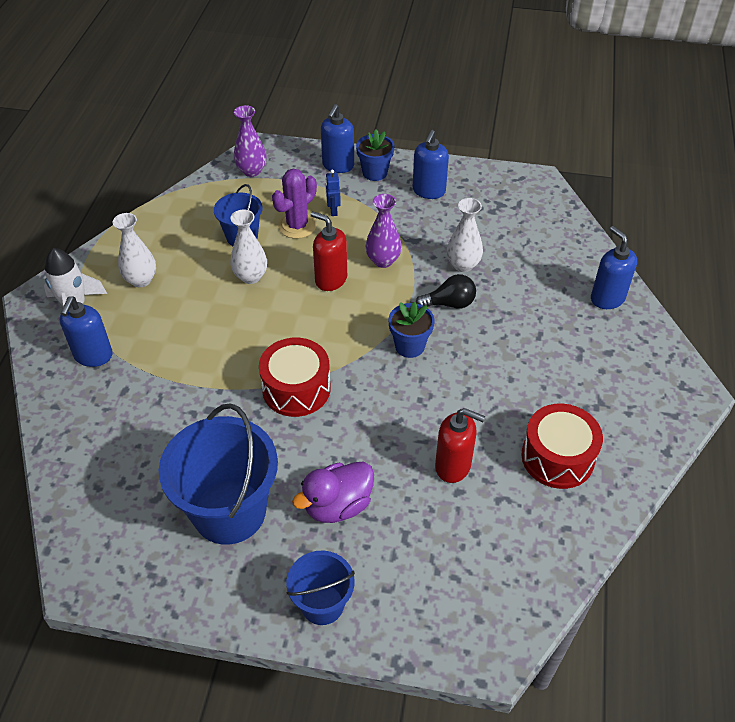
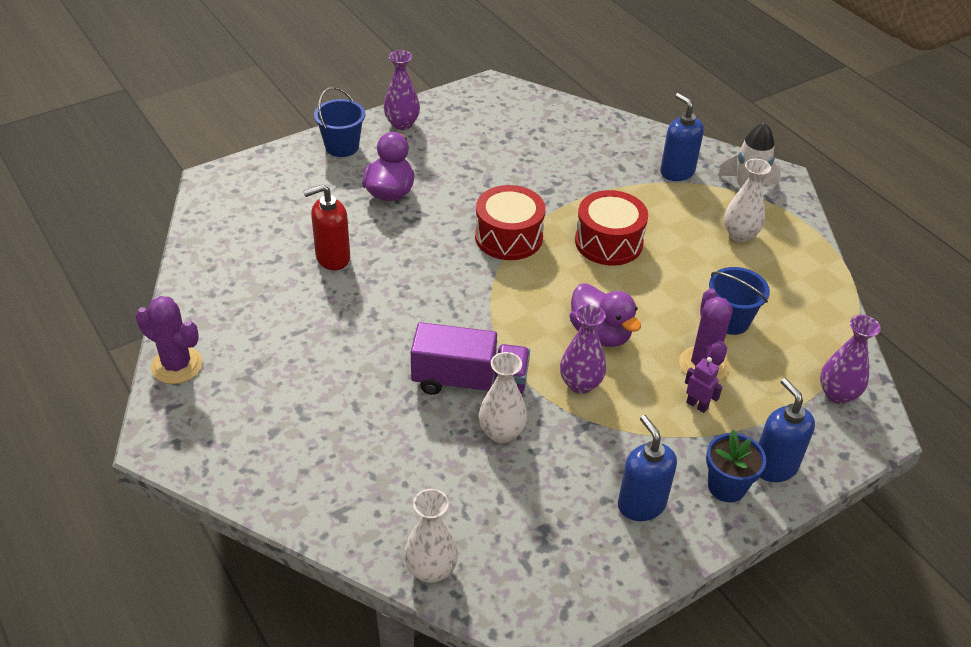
camera: 135 degrees right, 5 degrees down
blue bucket [159,403,278,545] -> none
white vase [230,210,267,284] -> white vase moved to [404,489,458,583]
red soap dispenser [310,211,347,291] -> purple duck [569,283,641,347]
blue robot [325,169,341,216] -> purple robot [685,357,723,413]
blue flower pot [388,302,434,358] -> none
black light bulb [416,274,476,309] -> purple truck [411,322,530,395]
red drum [521,404,603,489] -> red drum moved to [575,190,648,266]
blue soap dispenser [591,226,637,309] -> none
none -> purple cactus [136,296,203,384]
none -> purple vase [384,50,420,130]

